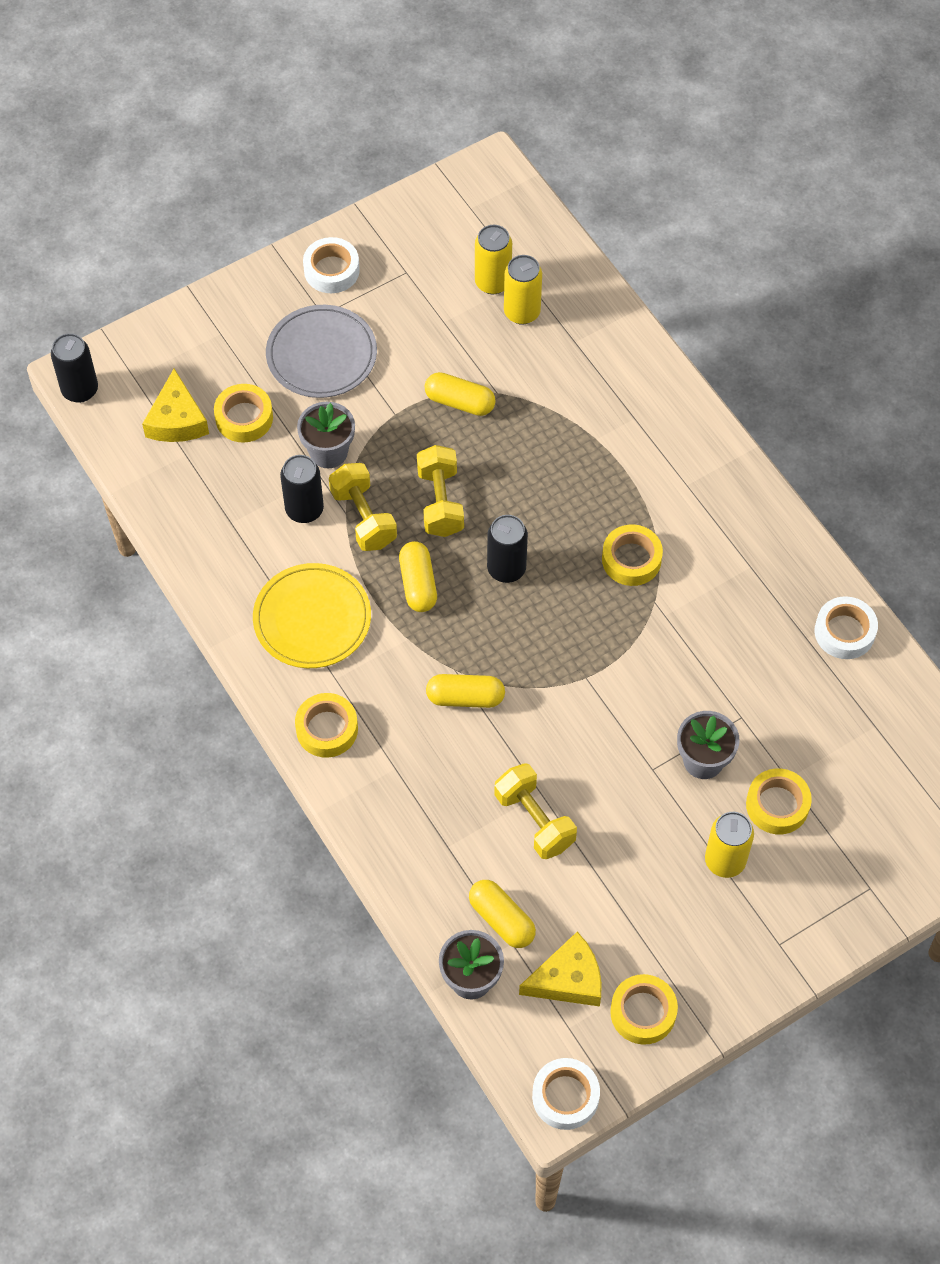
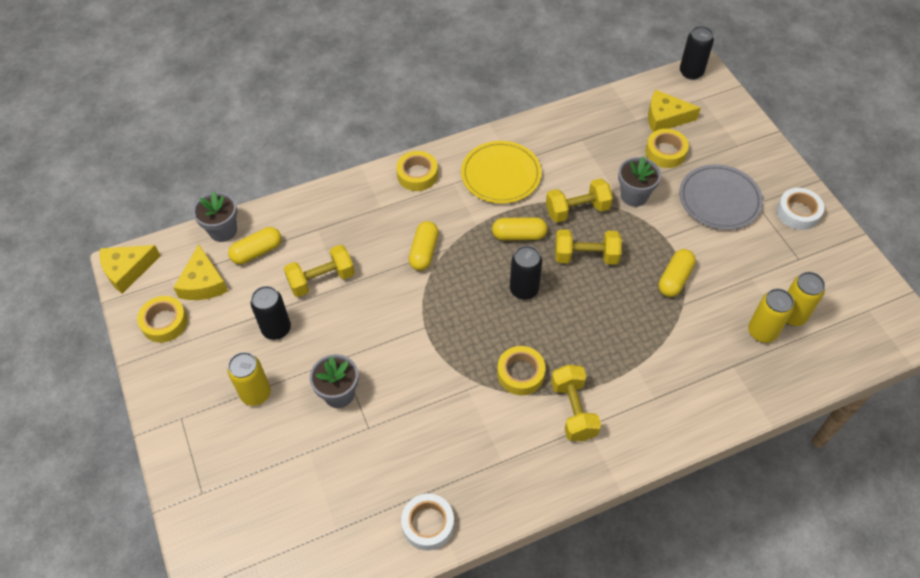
camera: 100 degrees right, 5 degrees down
black can [280,455,324,523] -> black can moved to [251,286,291,340]
white tape [532,1058,600,1130] -> yellow cheese [99,245,161,294]
yellow tape [746,768,812,834] -> none
none -> yellow dumbbell [551,365,601,441]

